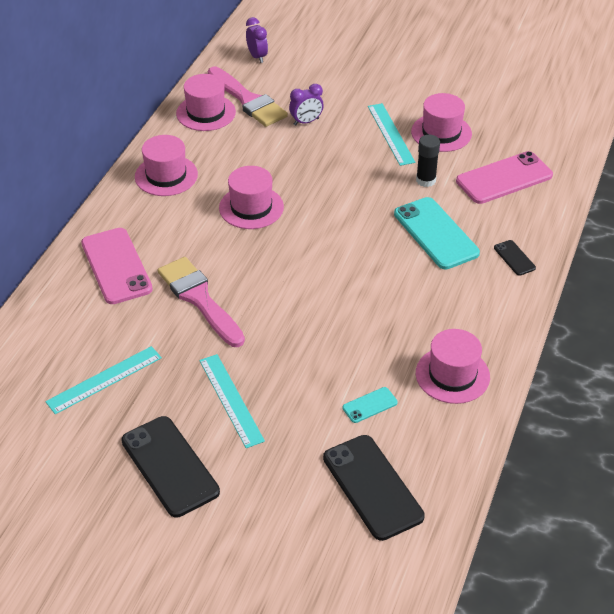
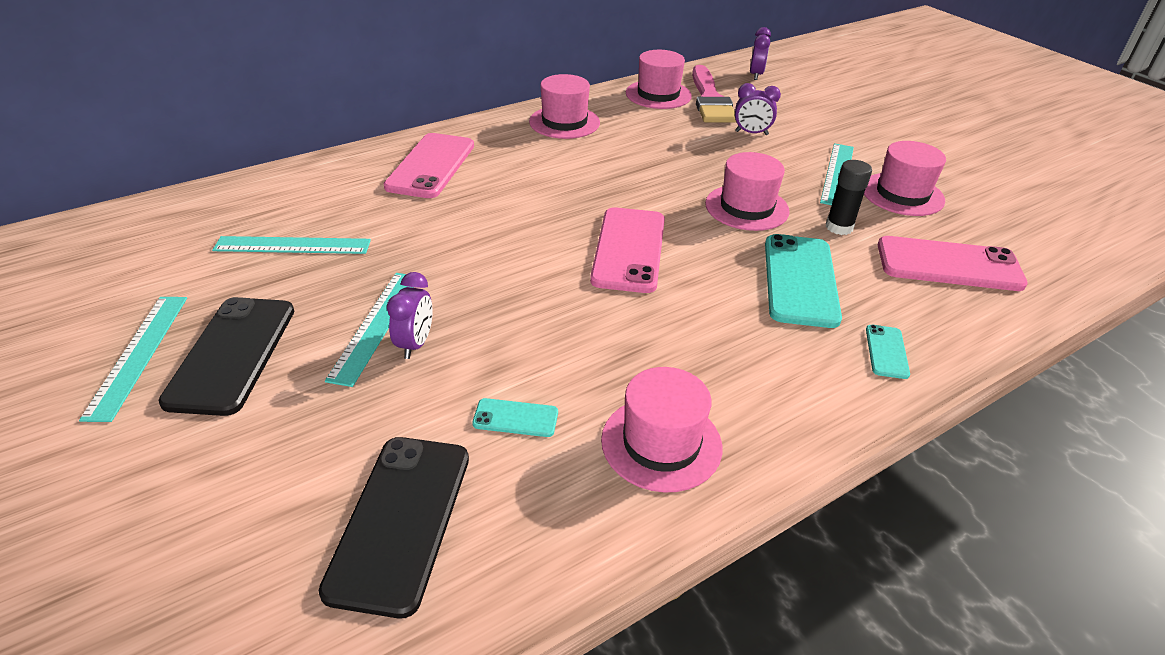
camera: 35 degrees right, 5 degrees down
pink brush [158,257,245,347] -> none
pink hat [219,166,284,229] -> pink hat moved to [705,152,790,231]
black phone [494,240,536,276] -> turquoise phone [866,325,910,379]
none -> turquoise ruler [79,297,187,422]
none -> purple clock [387,272,433,359]
none -> pink phone [590,207,665,293]

